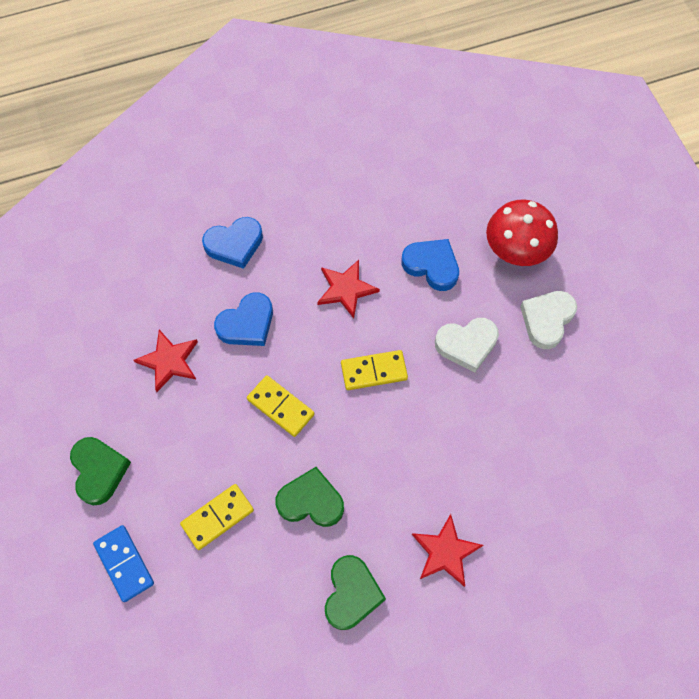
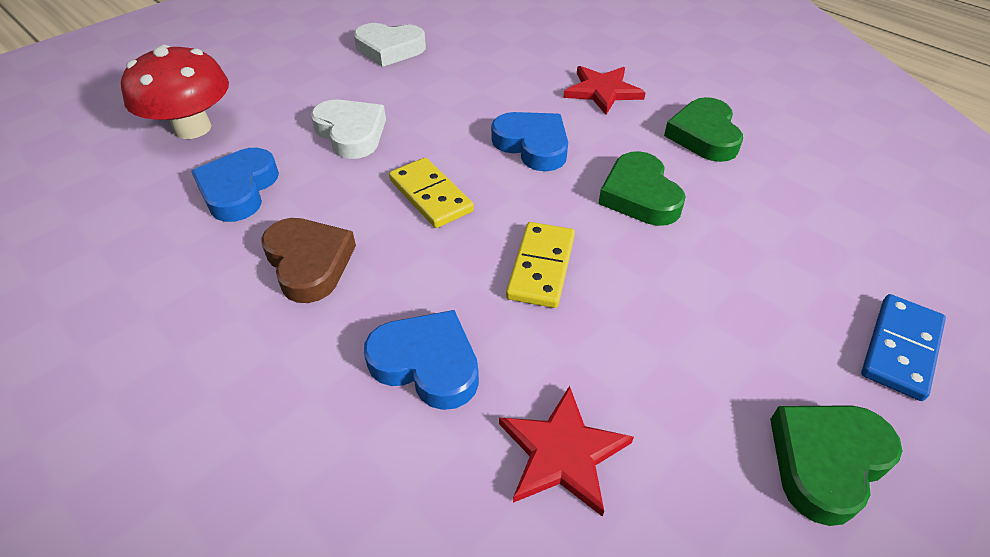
camera: 115 degrees left, 20 degrees down
yellow domino [180,484,254,550] -> none
blue heart [202,217,263,269] -> blue heart moved to [491,112,568,171]
red star [317,260,380,318] -> brown heart [261,218,356,303]
green heart [325,555,386,630] -> green heart turned 75 degrees counterclockwise [664,97,743,162]
white heart [520,291,577,349] -> white heart moved to [354,23,426,67]

